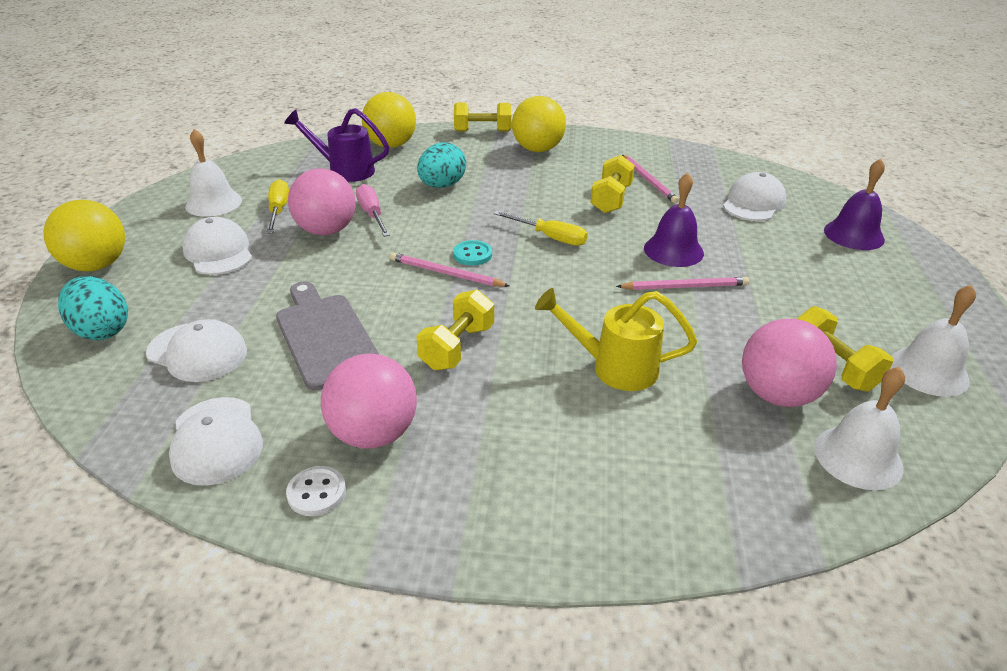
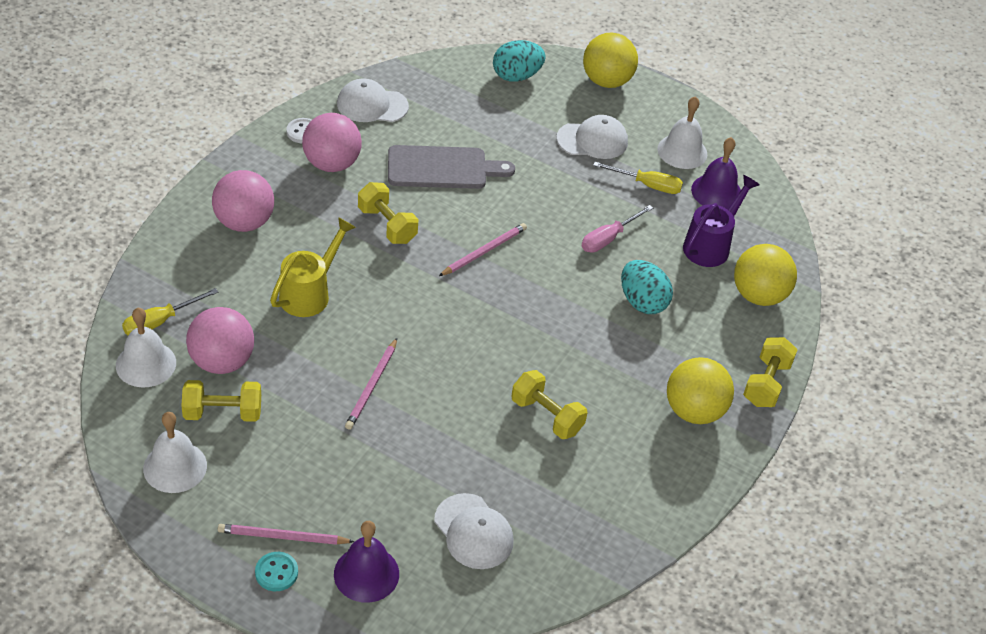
camera: 110 degrees right, 10 degrees up
white cap [146,319,247,382] -> none
pink ball [288,169,356,235] -> pink ball moved to [212,170,274,232]
pink screwdriver [356,184,390,237] -> pink screwdriver turned 135 degrees clockwise [582,205,653,253]
turquoise button [453,240,492,266] -> turquoise button moved to [255,552,298,591]
yellow screwdriver [493,211,588,246] -> yellow screwdriver moved to [122,288,218,335]
pink pencil [622,155,679,203] -> pink pencil moved to [218,524,354,545]
purple bell [644,172,704,267] -> purple bell moved to [691,137,741,210]

